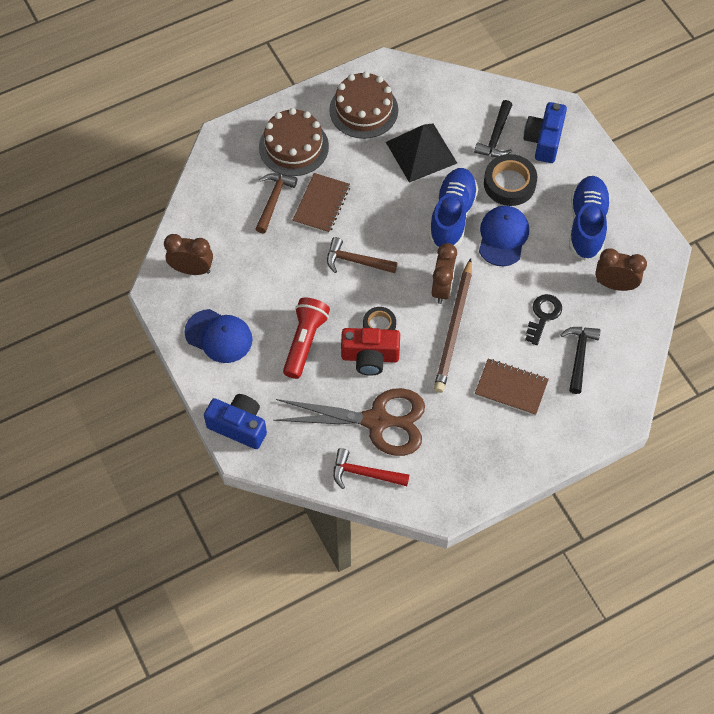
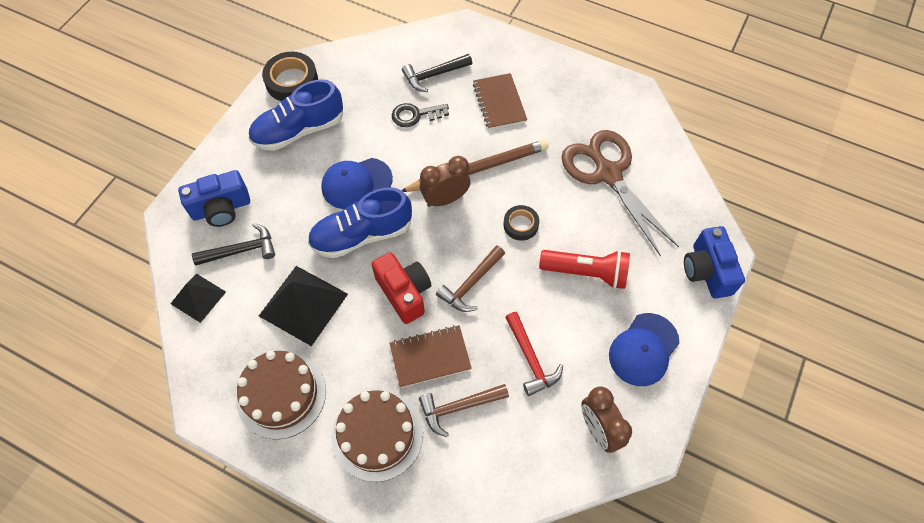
camera: 125 degrees left, 0 degrees up
blue cap [184,309,252,363] -> blue cap turned 135 degrees counterclockwise [609,313,680,386]
red flashlight [283,297,330,379] -> red flashlight turned 150 degrees counterclockwise [539,250,630,289]
brown hammer [327,237,397,273] -> brown hammer turned 60 degrees clockwise [436,245,505,312]
red hammer [333,448,409,489] -> red hammer moved to [505,312,563,396]
red camera [341,328,400,376] -> red camera moved to [371,252,431,324]
black tape [484,154,537,206] -> black tape moved to [262,52,318,101]
brown clock [595,248,647,291] -> none
none -> black pyramid [170,274,226,323]

